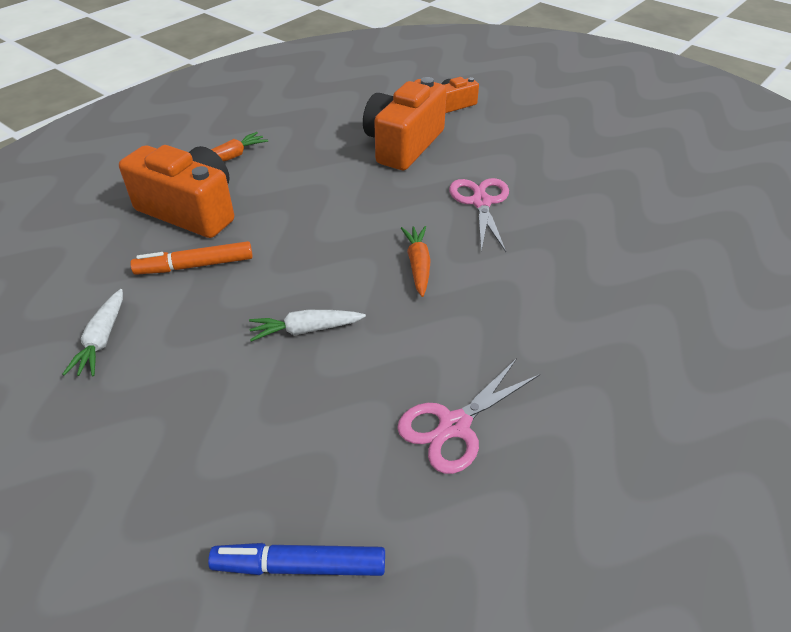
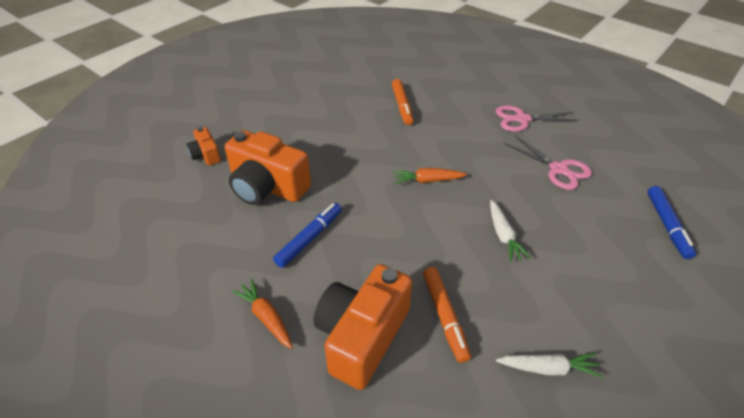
camera: 90 degrees left, 0 degrees up
pink scissors [449,178,509,252] -> pink scissors moved to [496,105,579,131]
none -> blue marker [273,203,342,268]
none -> orange marker [392,79,414,125]

